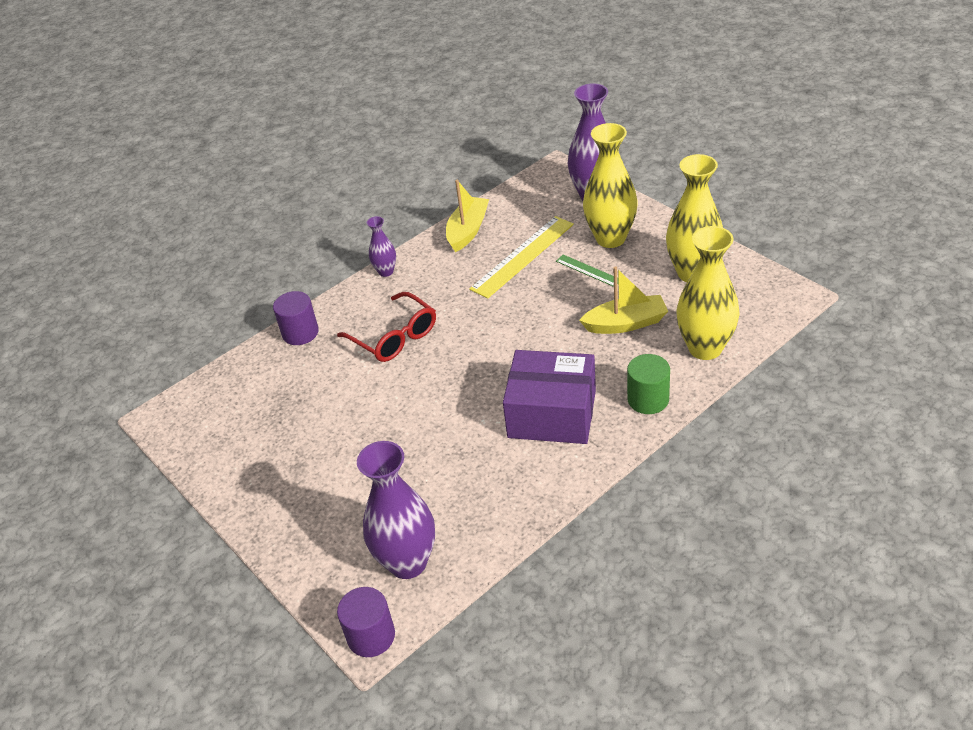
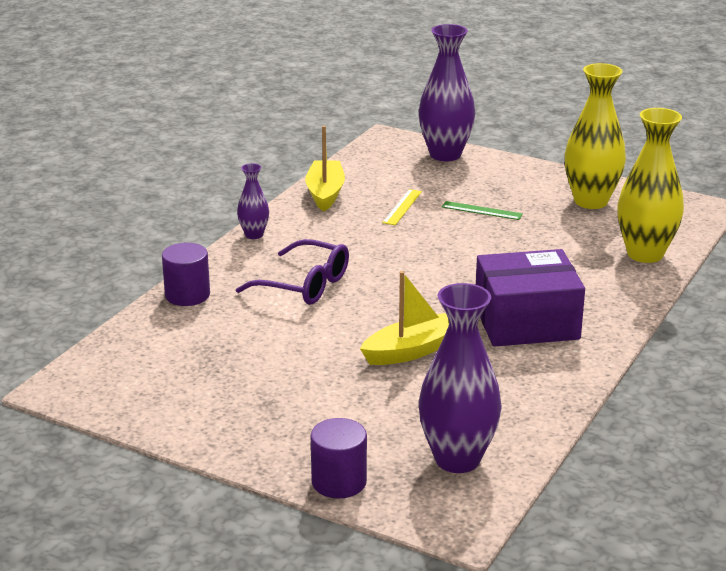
camera: 25 degrees left, 15 degrees down
red glasses [337,292,436,362] -> purple glasses [236,239,349,305]
purple cylinder [337,587,395,657] -> purple cylinder moved to [311,418,367,499]
yellow ruler [469,216,574,299] -> yellow ruler [382,189,422,225], size x0.51
yellow boat [579,266,668,334] -> yellow boat moved to [360,271,449,365]
yellow vase [583,123,638,248] -> none
green cylinder [627,354,670,414] -> none

